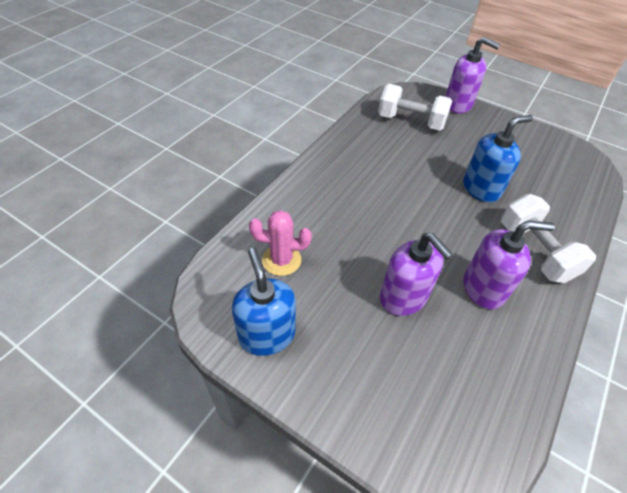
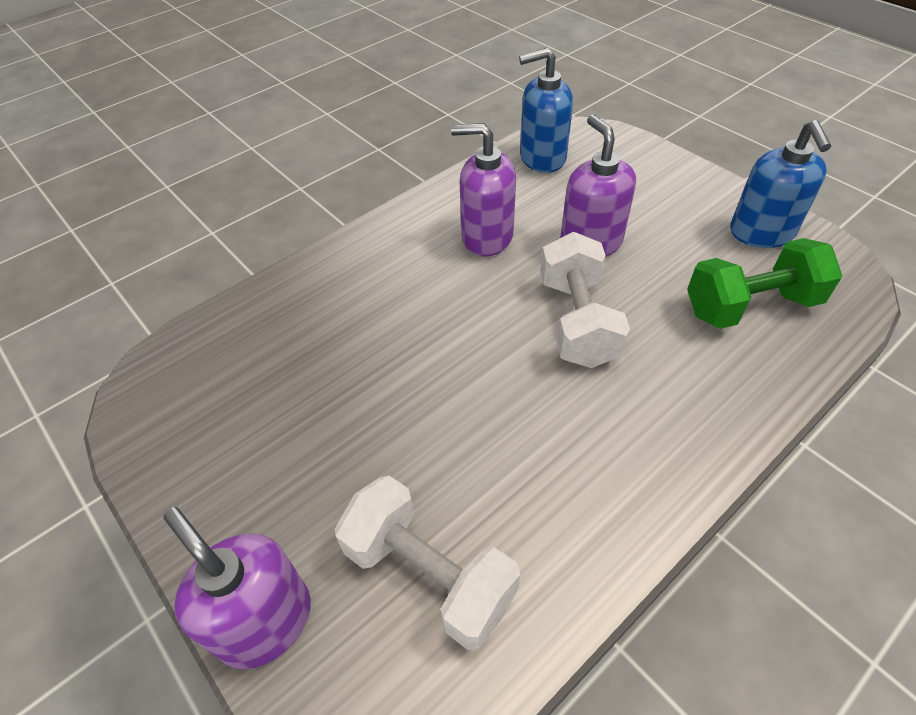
camera: 160 degrees left, 0 degrees up
pink cactus [249,210,312,276] -> green dumbbell [687,238,843,329]
blue soap dispenser [463,115,533,202] -> blue soap dispenser moved to [519,48,573,173]
white dumbbell [501,194,596,283] -> white dumbbell moved to [541,232,630,368]

